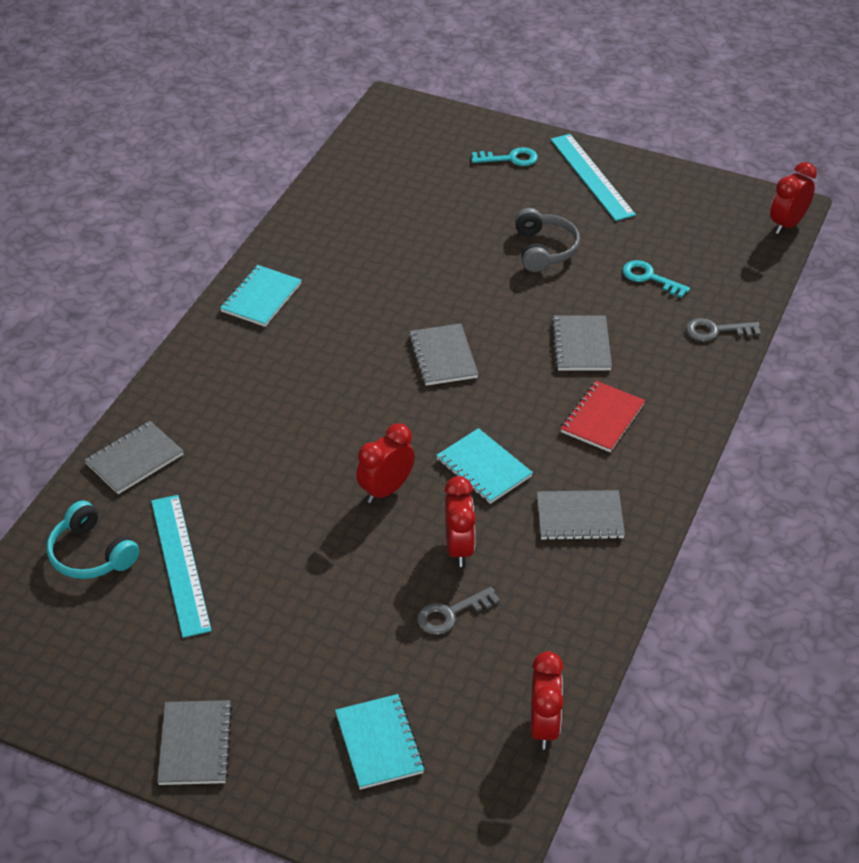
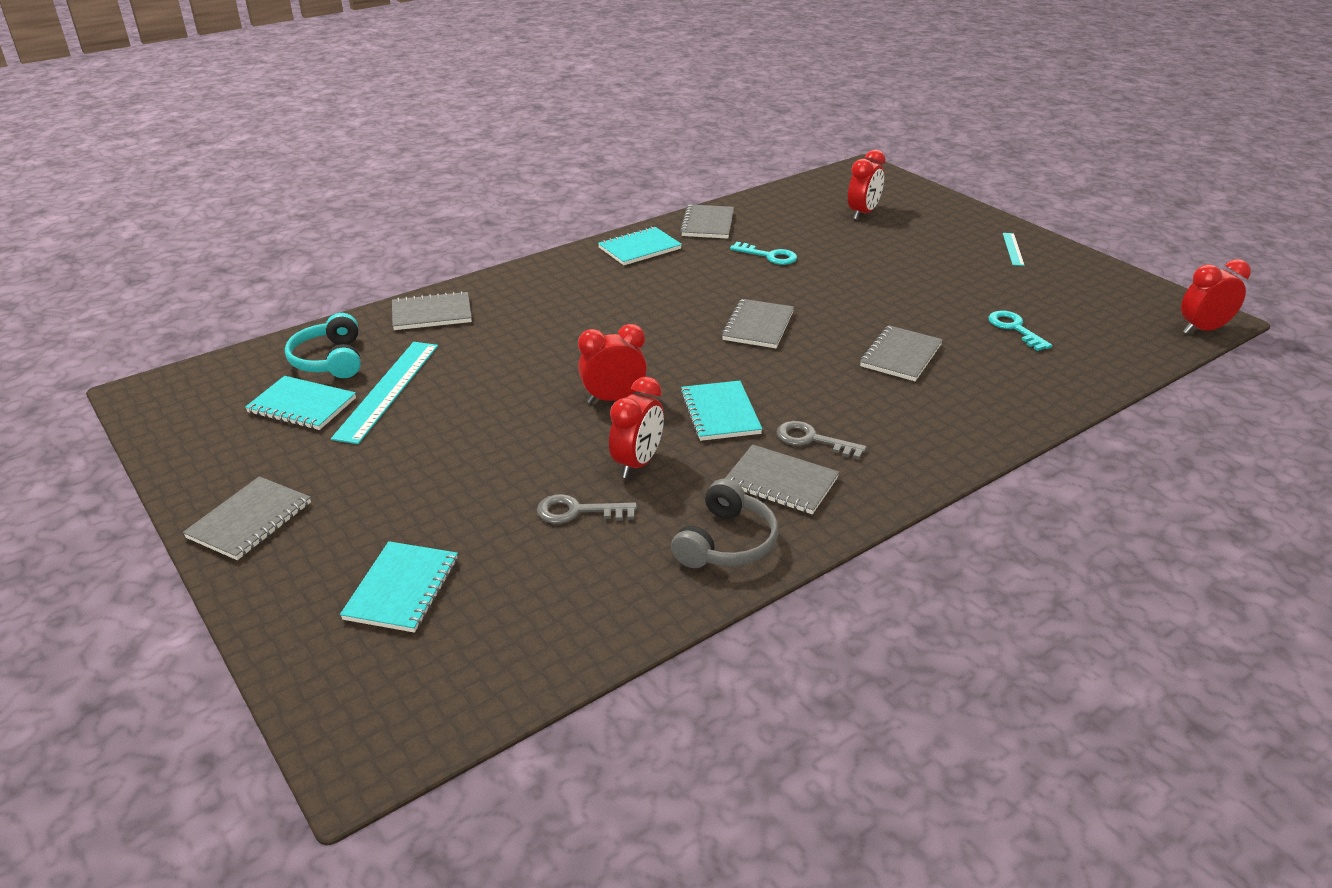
camera: 30 degrees right, 10 degrees down
turquoise key [471,147,538,166] -> turquoise key moved to [730,242,797,265]
grey headphones [515,208,580,272] -> grey headphones moved to [671,479,779,568]
red clock [531,651,564,750] -> red clock moved to [848,150,886,220]
turquoise ruler [551,134,636,221] -> turquoise ruler [1003,233,1025,266], size x0.50
red notebook [561,381,645,452] -> none
grey key [686,318,761,341] -> grey key moved to [777,421,867,459]
none -> turquoise notebook [245,376,356,430]
none -> grey notebook [680,204,734,239]

